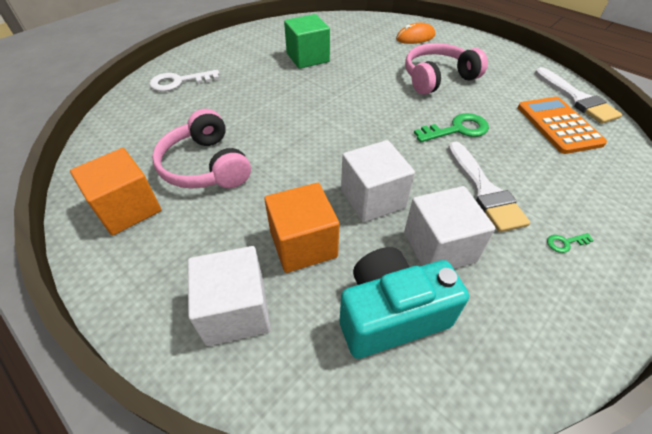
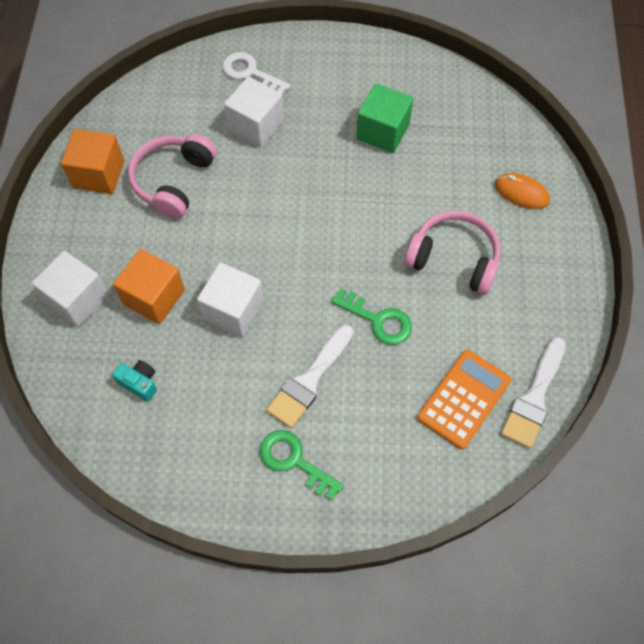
camera: 50 degrees right, 15 degrees up
turquoise camera [340,247,469,359] -> turquoise camera [112,360,157,402], size x0.49
white cube [404,186,495,269] -> white cube moved to [224,77,284,148]
green key [547,233,594,253] -> green key [260,430,344,500], size x2.15

